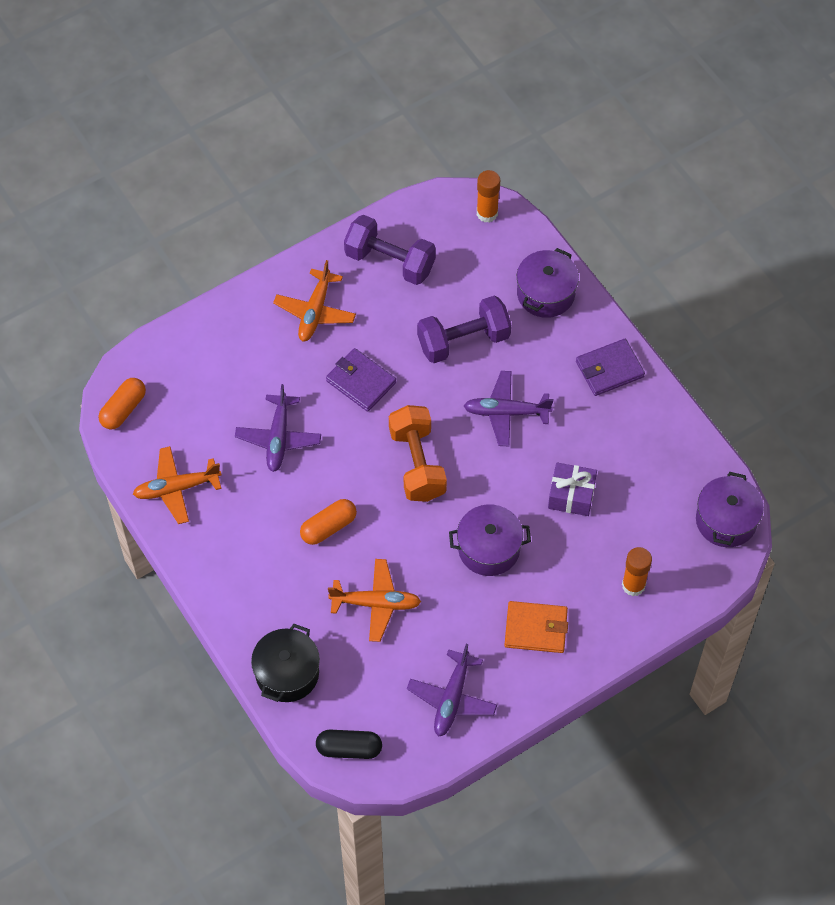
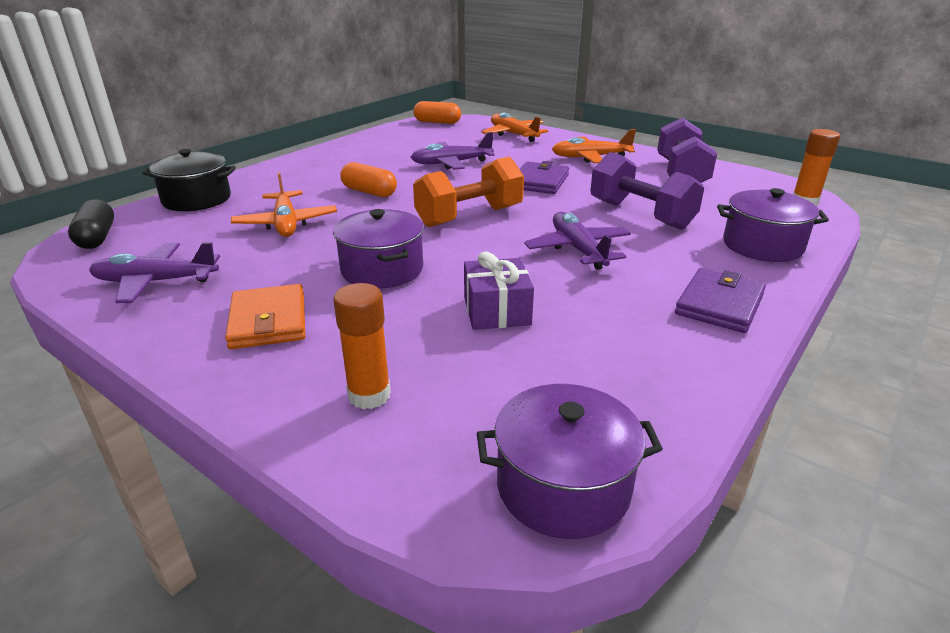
camera: 70 degrees right, 30 degrees down
orange plane [133,446,222,524] -> orange plane moved to [481,112,548,142]
purple wallet [576,339,645,396] -> purple wallet turned 75 degrees clockwise [675,268,766,333]

